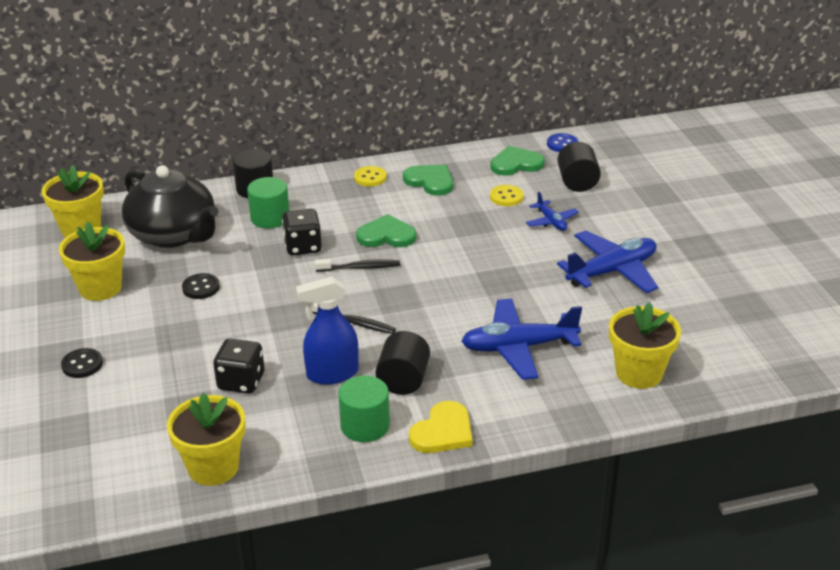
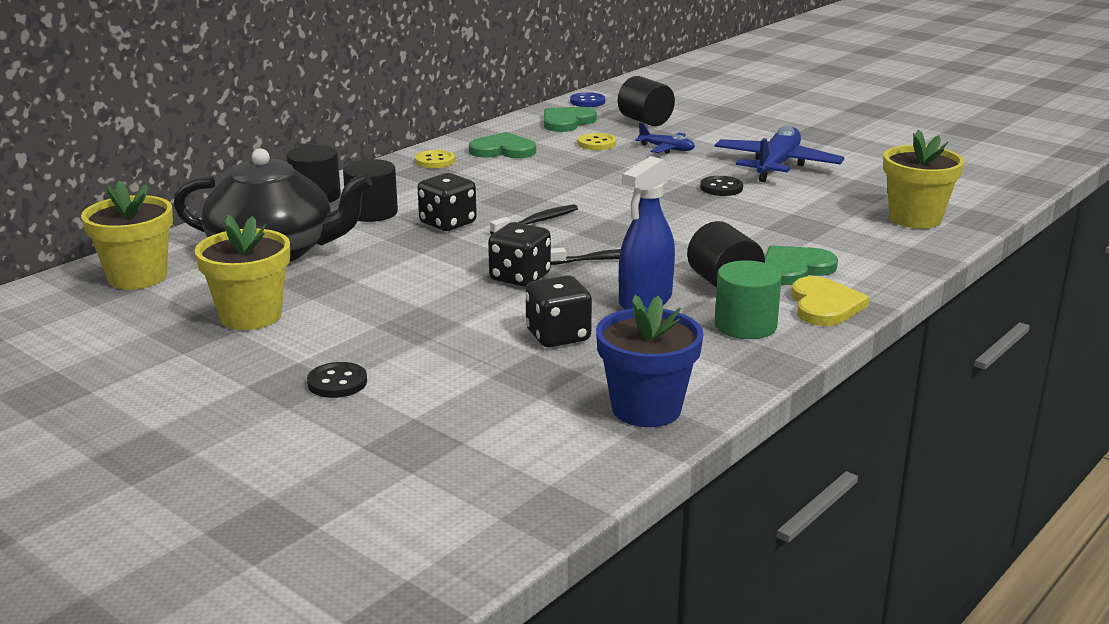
camera: 35 degrees left, 10 degrees down
yellow flower pot [167,393,245,486] -> blue flower pot [596,295,704,427]
black button [182,273,220,299] -> black button moved to [700,176,743,196]
green cylinder [247,177,289,228] -> black cylinder [343,159,398,222]
green heart [356,214,416,247] -> green heart moved to [765,245,838,285]
blue plane [461,298,582,380] -> none
none -> black dice [488,222,551,287]

